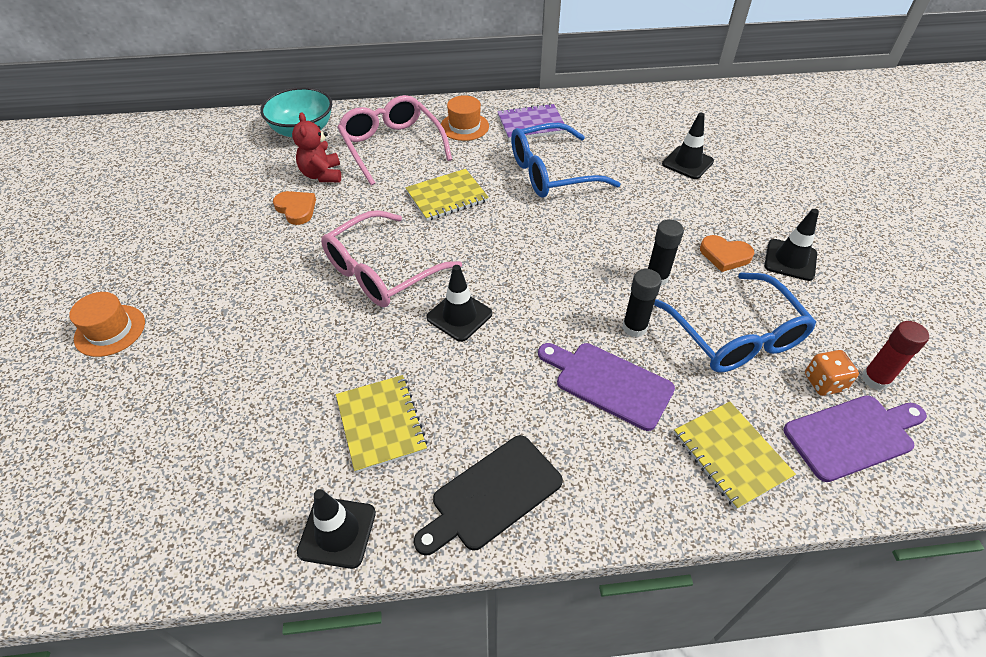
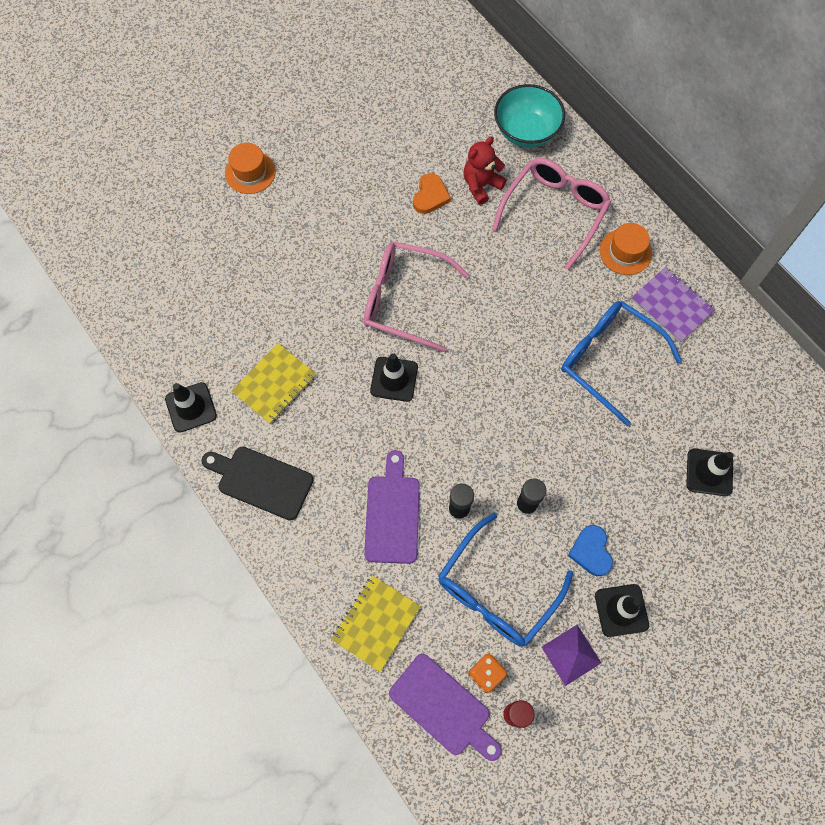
camera: 60 degrees right, 20 degrees up
yellow notebook [405,169,489,221] -> none
orange heart [700,235,754,272] -> blue heart [568,525,613,576]
none -> purple pyramid [541,625,601,686]

